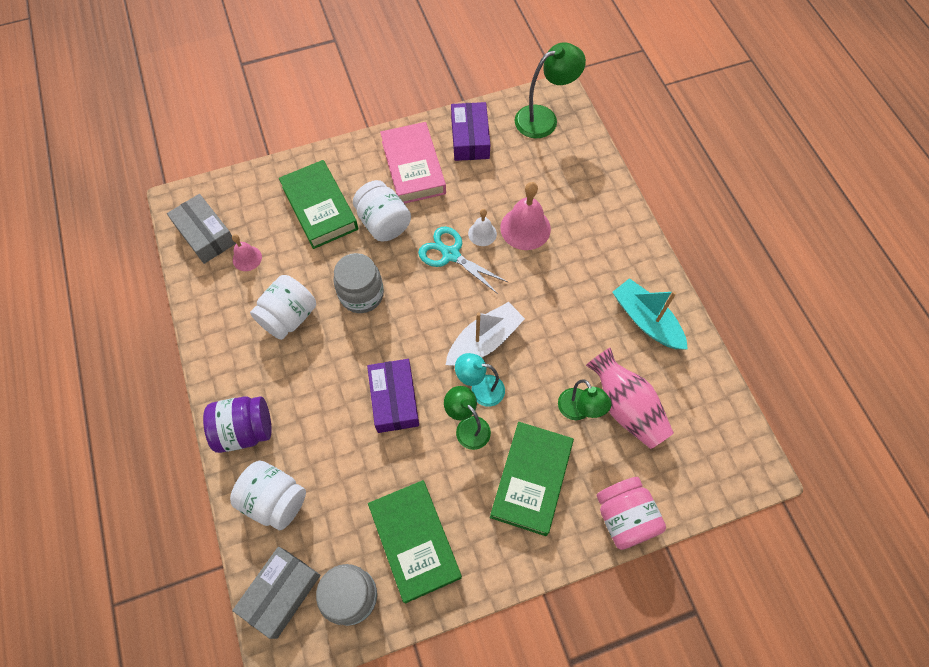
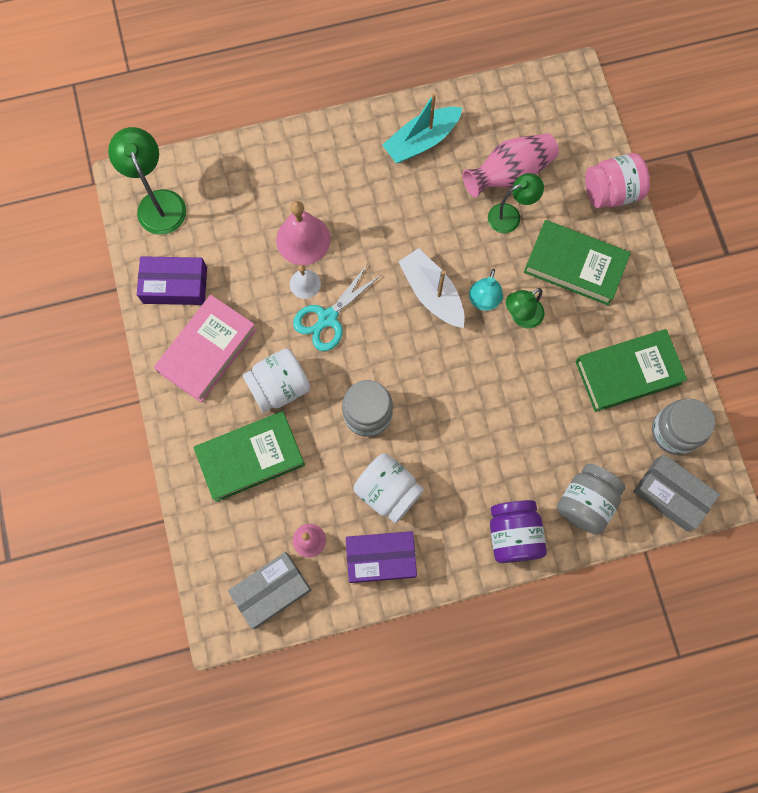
camera: 85 degrees left, 10 degrees up
white jar [230,461,306,530] -> grey jar [557,464,625,535]
purple box [367,359,419,433] -> purple box moved to [346,531,417,583]
pink book [380,122,446,204] -> pink book turned 45 degrees counterclockwise [154,295,257,403]

